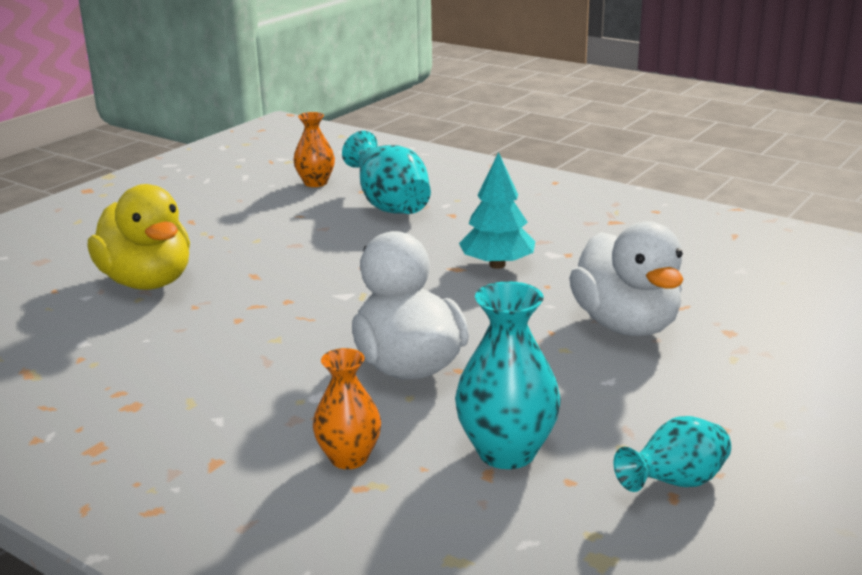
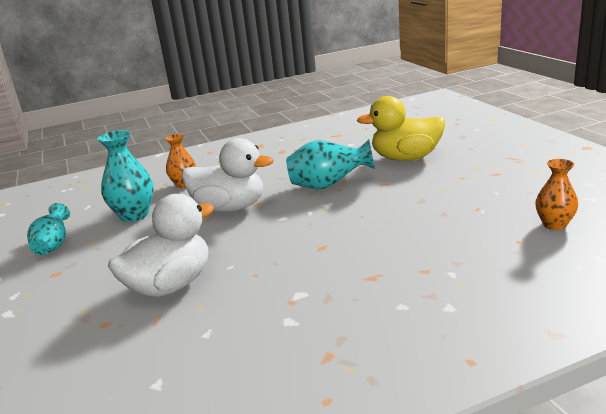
camera: 125 degrees right, 0 degrees up
turquoise vase [342,131,431,214] -> turquoise vase moved to [286,139,375,189]
turquoise tree [459,152,535,269] -> none
white duck [569,221,683,336] -> white duck turned 120 degrees clockwise [108,194,214,297]

